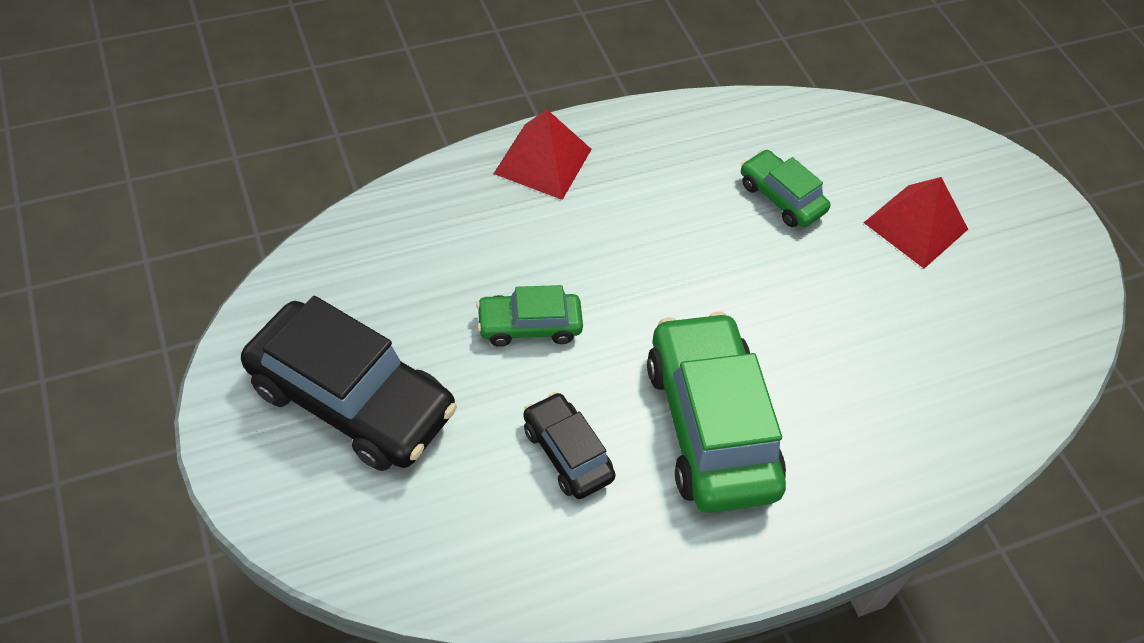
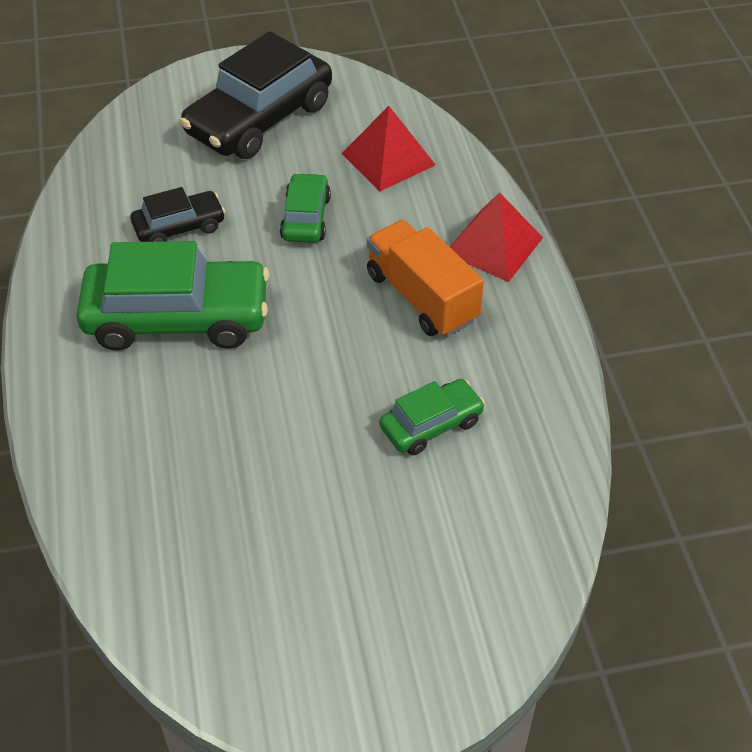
camera: 105 degrees right, 5 degrees down
red pyramid [864,177,968,269] -> red pyramid moved to [341,106,436,191]
none -> orange truck [367,220,484,337]

